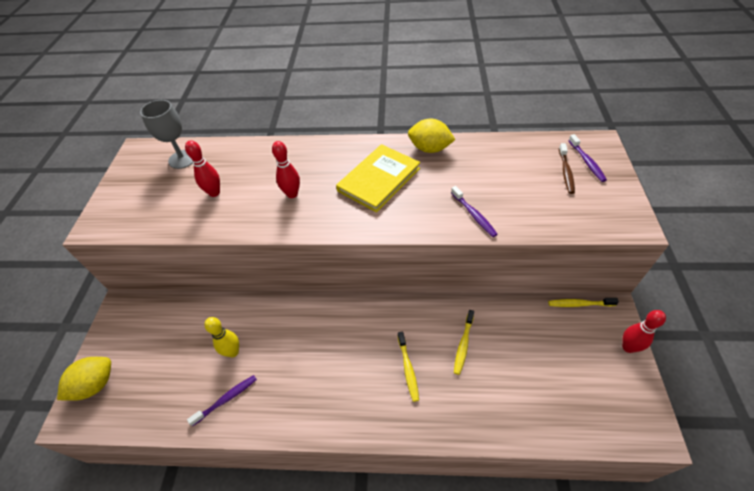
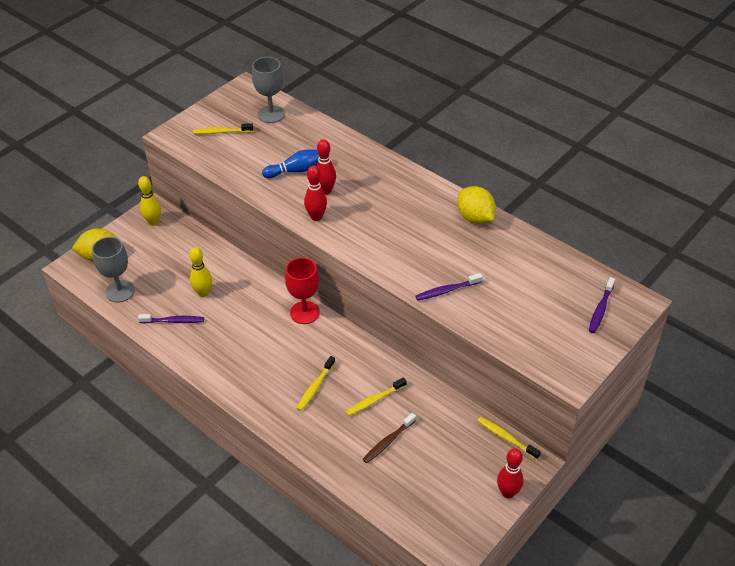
camera: 35 degrees right, 5 degrees down
red bowling pin [185,140,220,197] -> red bowling pin moved to [304,165,327,221]
yellow book [336,144,420,213] -> none
purple toothbrush [451,186,498,237] -> purple toothbrush turned 60 degrees clockwise [416,273,483,301]
brown toothbrush [559,143,575,194] -> brown toothbrush moved to [362,413,416,463]
none -> grey goblet [92,237,135,303]
none -> yellow bowling pin [138,176,161,226]
none -> yellow toothbrush [193,123,253,134]
none -> blue bowling pin [262,150,319,178]
none -> red goblet [285,258,320,324]

